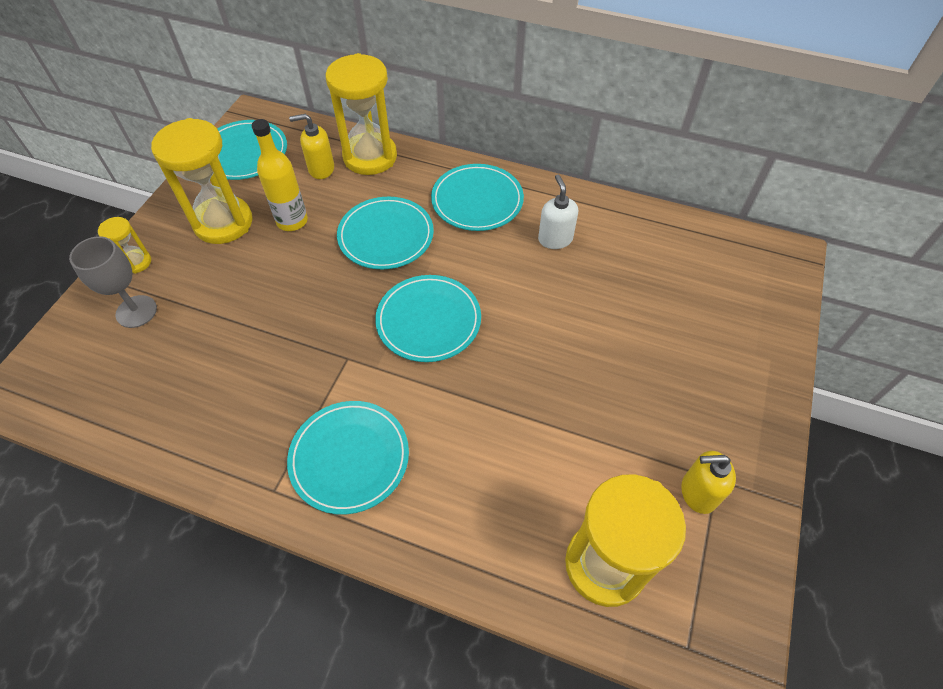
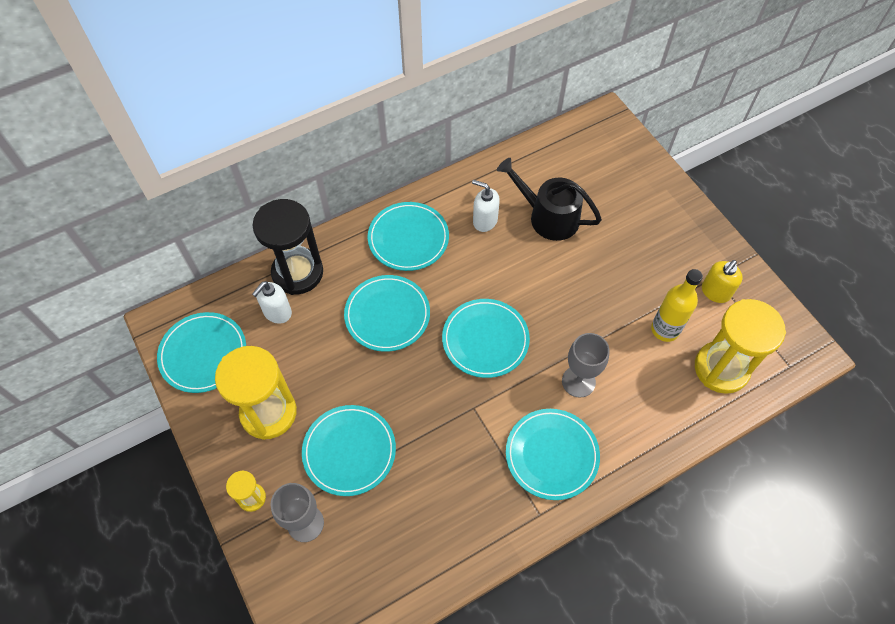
camera: 50 degrees left, 5 degrees up
yellow bottle [252,119,308,231] -> yellow bottle moved to [651,269,703,342]
yellow soap dispenser [289,114,334,179] -> white soap dispenser [252,281,292,324]
yellow hourglass [325,53,397,175] -> black hourglass [253,199,323,295]
none -> turquoise plate [302,405,396,496]
none -> black watering can [497,158,602,241]
none -> grey goblet [562,333,610,398]

